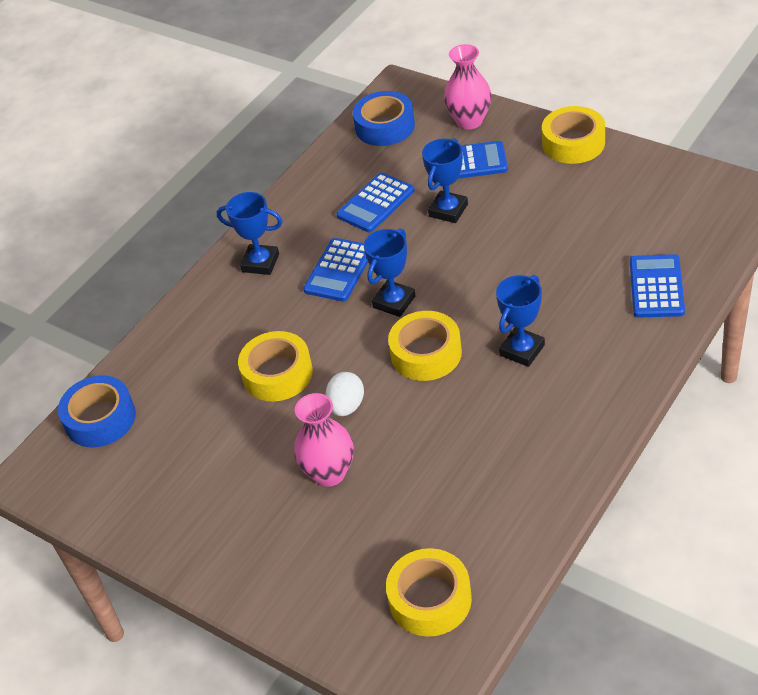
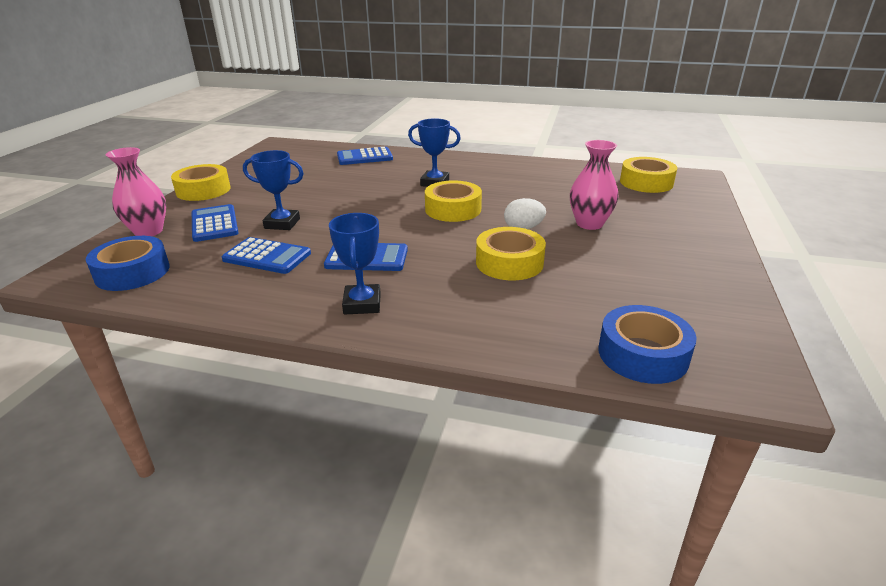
camera: 115 degrees left, 15 degrees down
blue trophy [364,229,415,317] -> none

